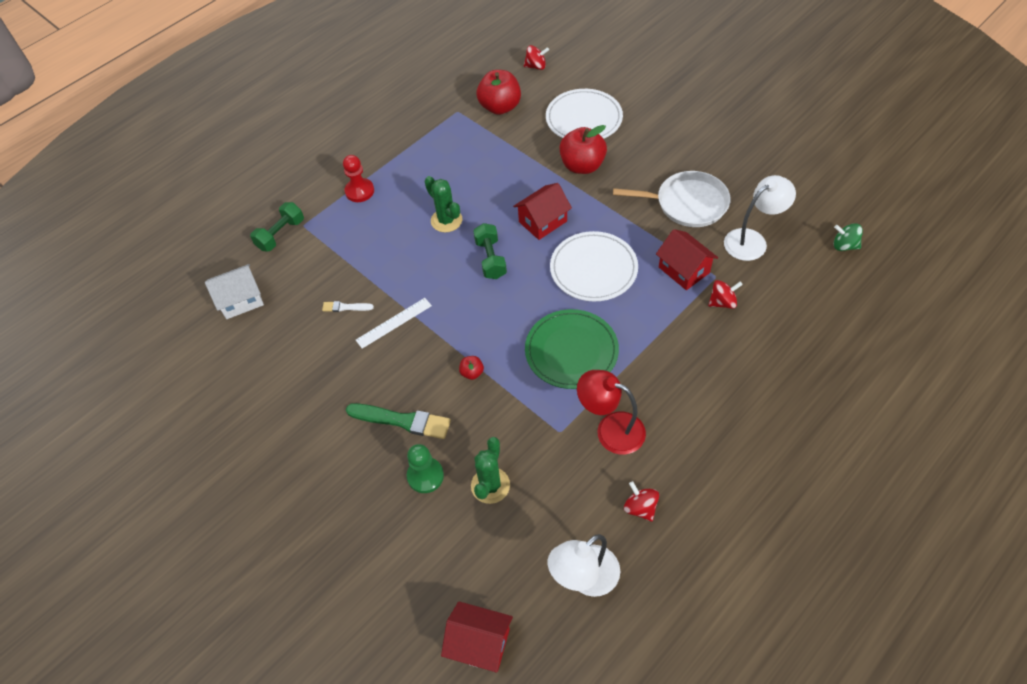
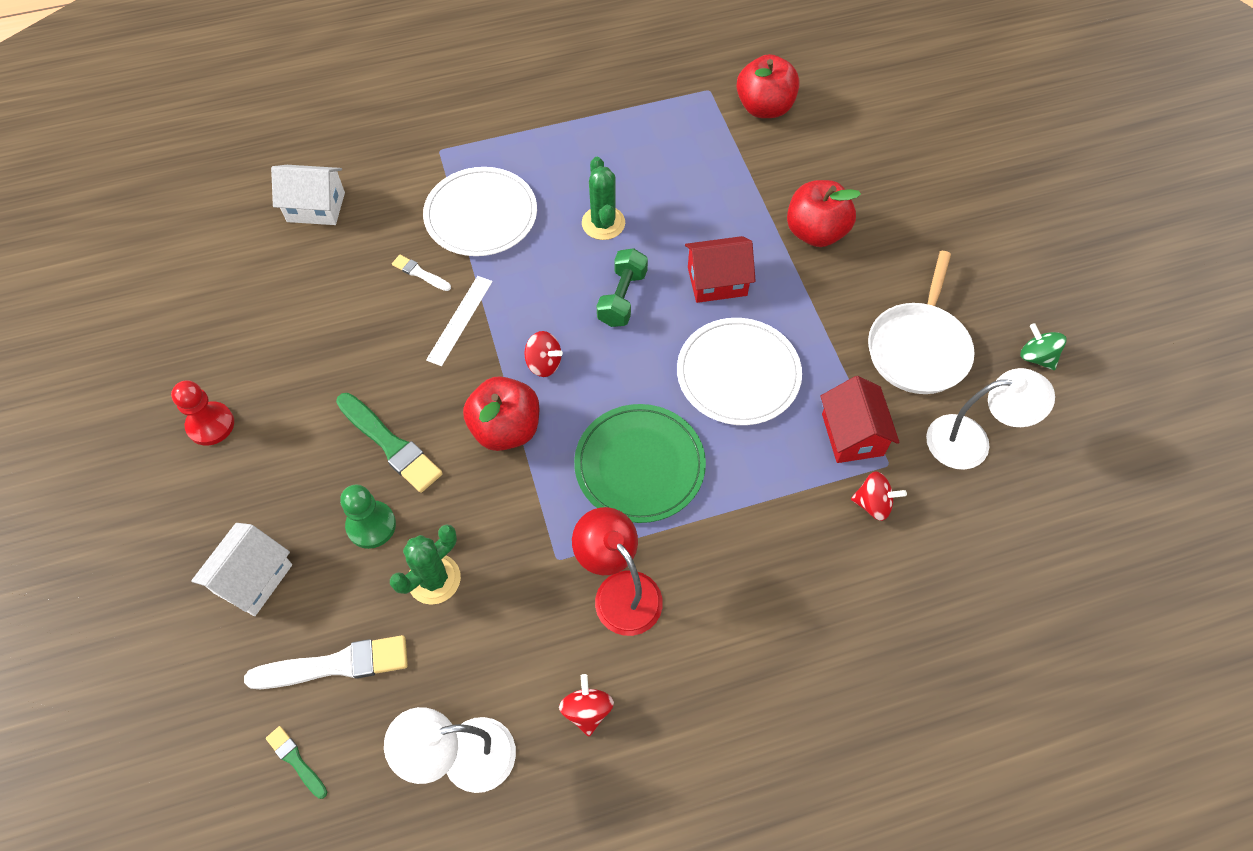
camera: 25 degrees right, 5 degrees up
green dumbbell [250,202,304,251] -> none
red pawn [343,155,374,202] -> red pawn moved to [171,380,234,446]
white ruler [356,298,432,349] -> white ruler turned 60 degrees counterclockwise [426,276,493,366]
red house [441,601,513,672] -> green brush [266,726,327,799]
red apple [459,356,484,380] -> red apple [463,376,539,451], size x2.23
red spinning top [524,45,549,70] -> red spinning top moved to [524,331,563,377]
white plate [546,89,623,139] -> white plate moved to [423,167,537,256]
white pan [613,171,731,227] -> white pan turned 75 degrees clockwise [868,251,975,394]
green spinning top [834,223,863,251] -> green spinning top moved to [1020,323,1067,370]
none -> white house [191,523,292,616]
none -> white brush [244,635,408,689]

